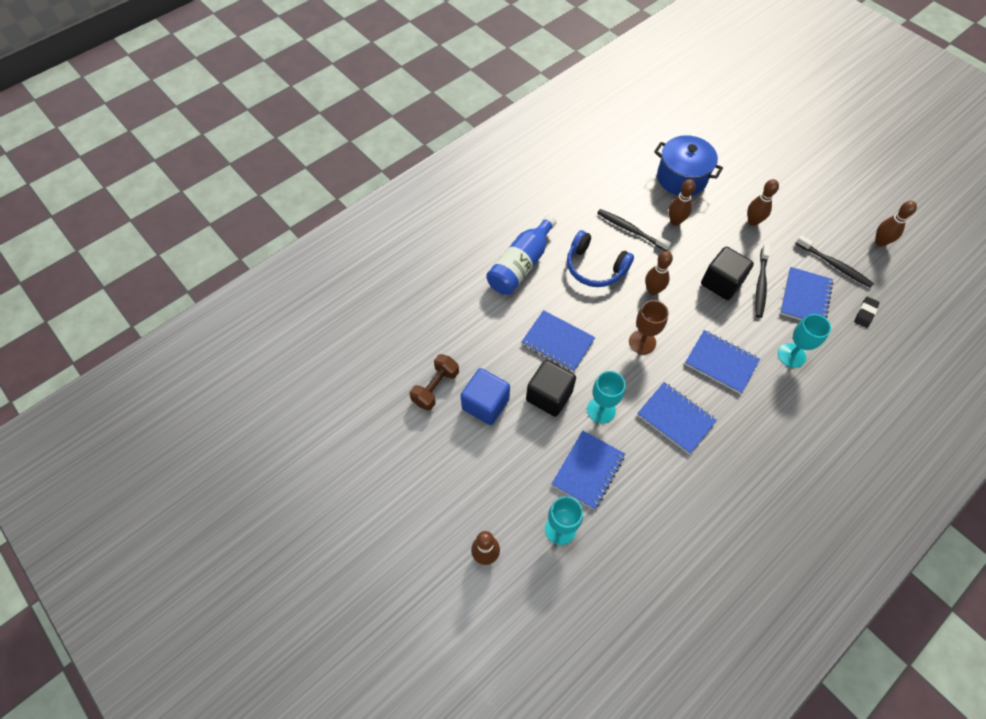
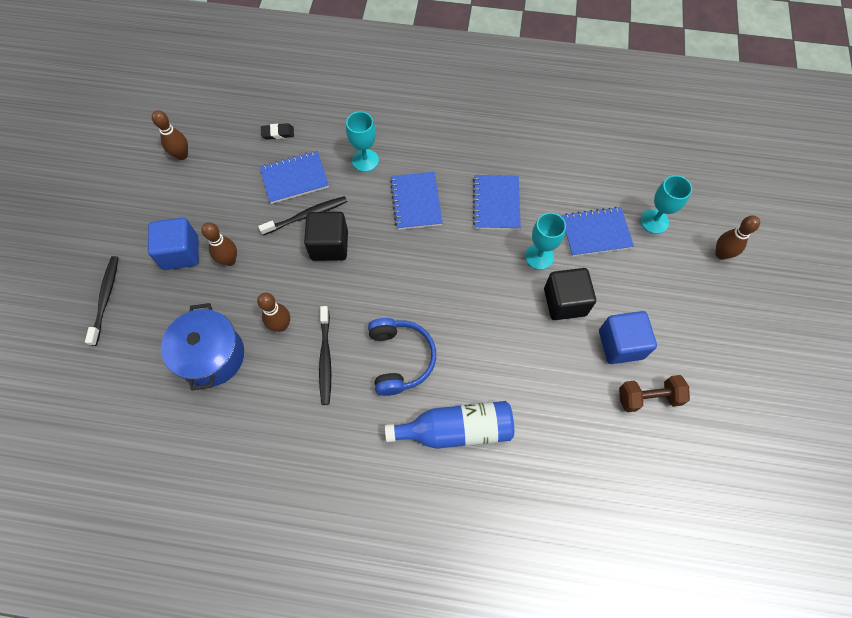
camera: 130 degrees left, 5 degrees up
blue notebook [521,310,595,372] -> none
brown goblet [629,300,669,354] -> none
brown bowling pin [645,251,673,295] -> none
black toothbrush [796,235,874,288] -> black toothbrush moved to [85,256,119,346]
none -> blue cube [148,218,199,270]

